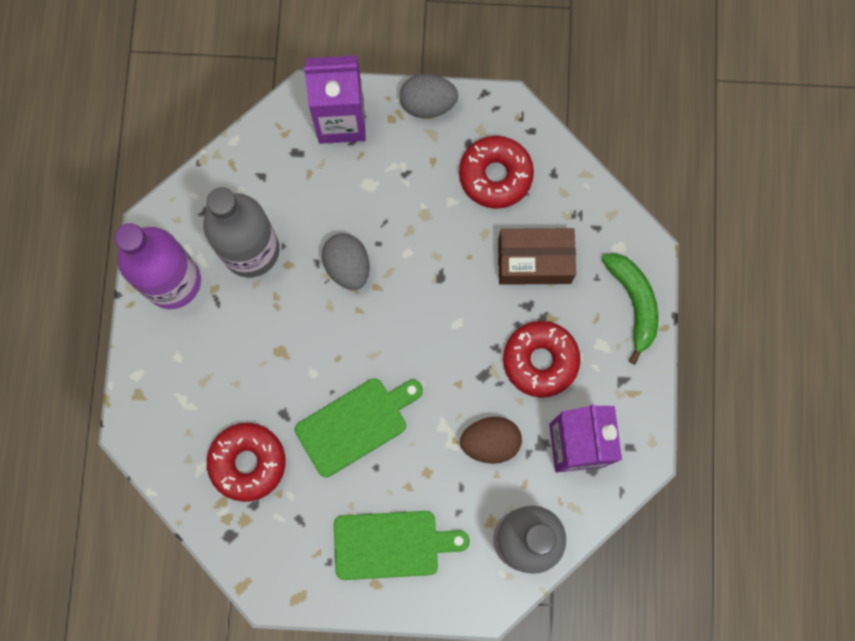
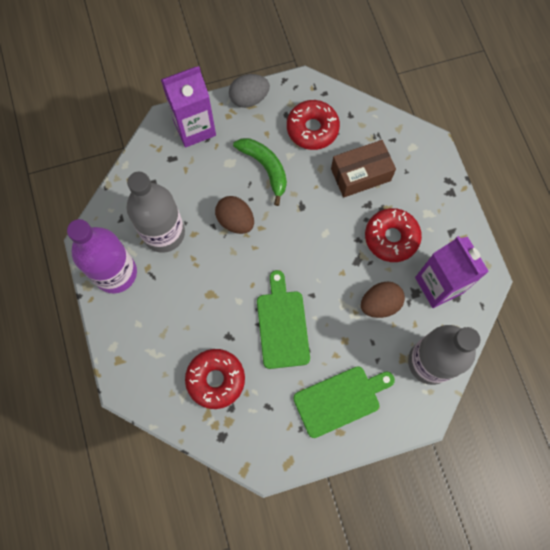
camera: 20 degrees left, 5 degrees down
green cutting board [295,378,423,477] -> green cutting board turned 45 degrees counterclockwise [257,270,310,369]
grey egg [322,233,370,290] -> brown egg [215,196,254,234]
green banana [601,253,658,365] -> green banana moved to [233,138,287,206]

